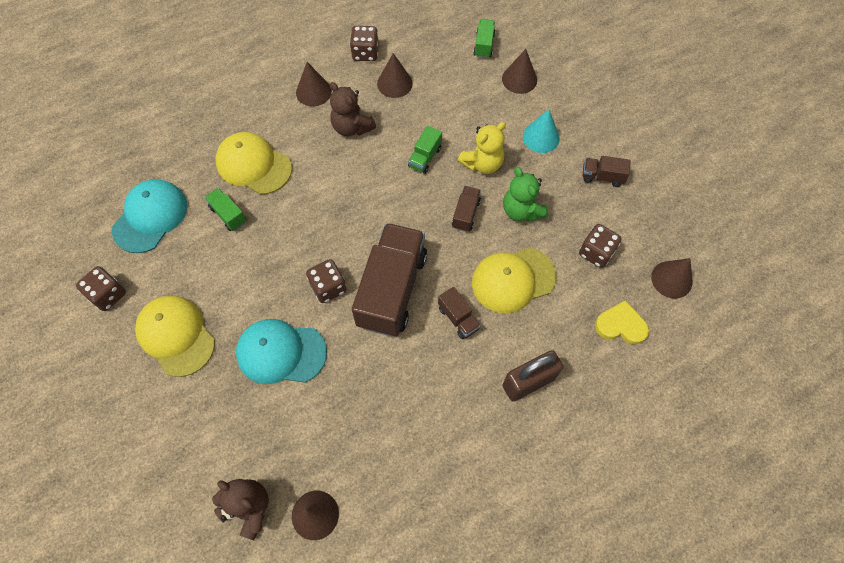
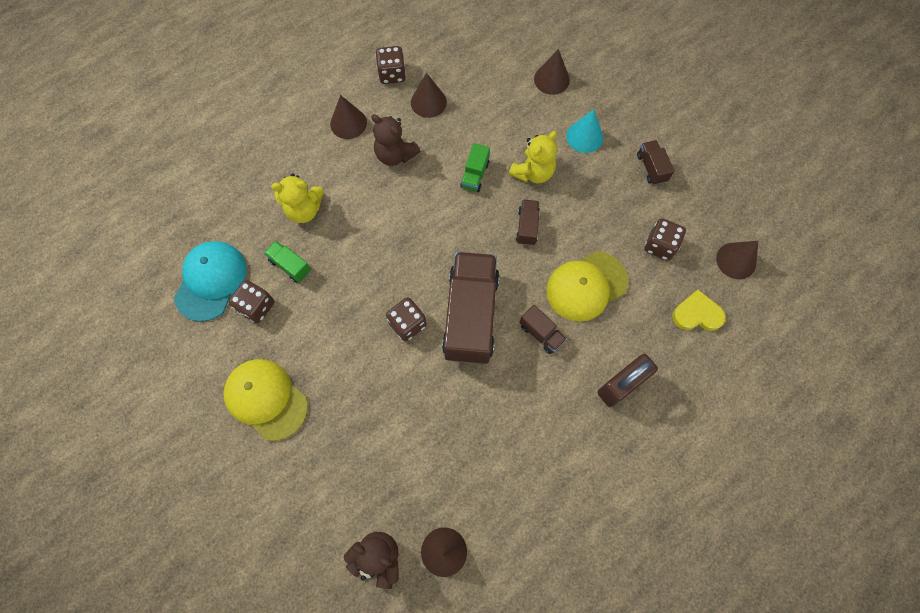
camera: 10 degrees left, 5 degrees up
brown dice [76,266,126,311] -> brown dice moved to [229,280,274,323]
yellow cap [216,132,292,195] -> yellow teddy bear [271,173,324,223]
turquoise cap [236,319,327,384] -> none
green truck [473,19,495,58] -> none
green teddy bear [503,167,548,222] -> none
brown truck [583,156,631,187] -> brown truck turned 75 degrees clockwise [637,140,674,185]

